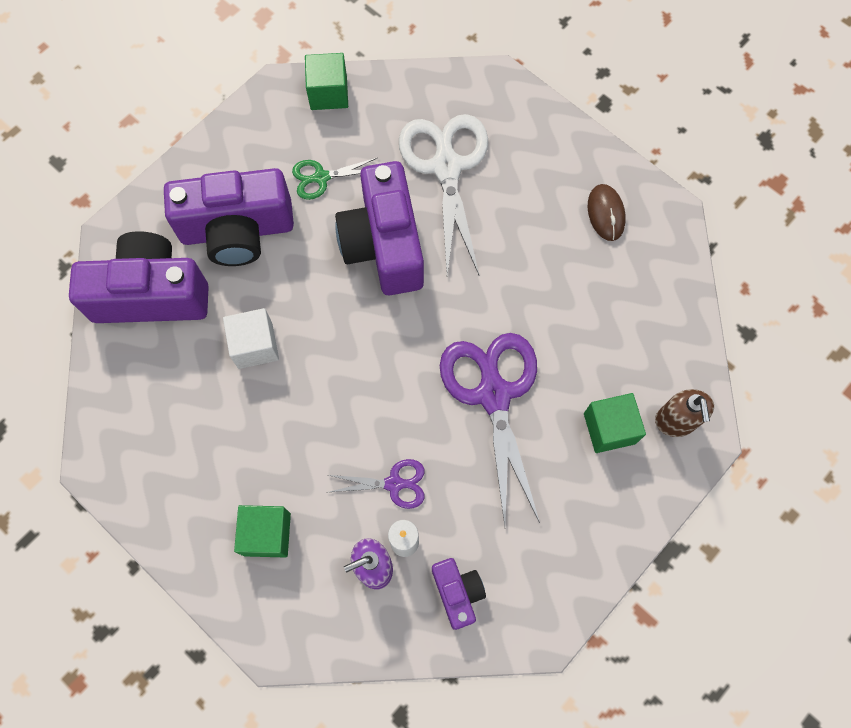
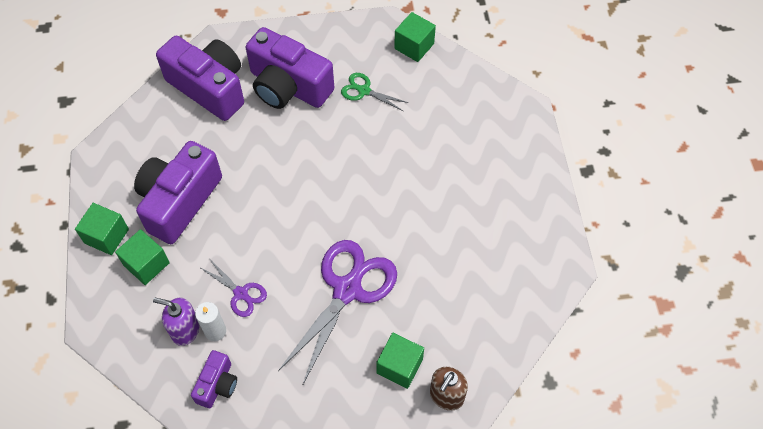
camera: 40 degrees right, 10 degrees down
white cube [223,308,279,369] -> none
purple camera [335,161,424,295] -> purple camera moved to [134,141,222,244]
white scissors [399,114,488,275] -> none
brown mouse [588,184,626,241] -> none
none -> green cube [75,203,129,255]

